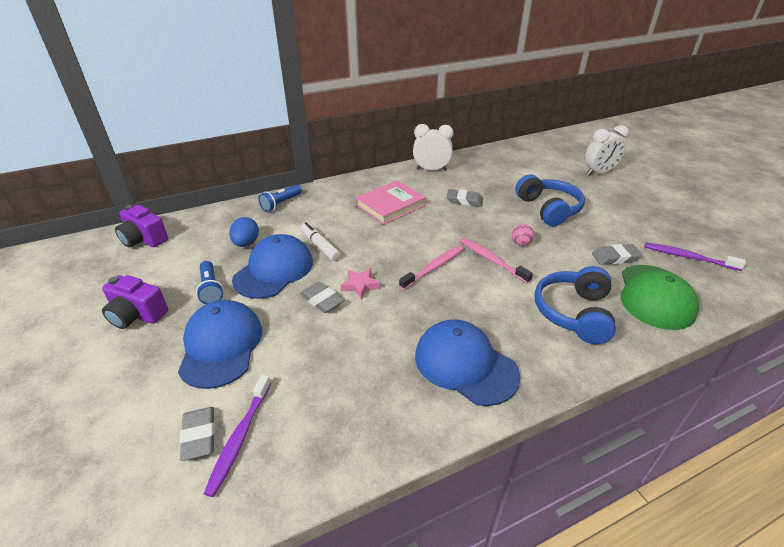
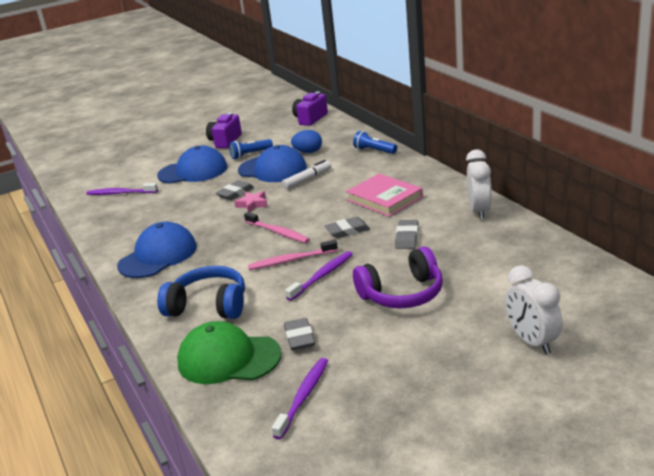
camera: 90 degrees right, 10 degrees down
grey eraser [179,407,215,461] -> grey eraser moved to [325,217,370,238]
pink toothbrush [460,238,533,283] -> pink toothbrush turned 150 degrees counterclockwise [248,240,338,270]
pink ball [512,224,534,246] -> purple toothbrush [285,251,353,301]
blue headphones [516,174,585,226] -> purple headphones [353,247,443,308]

